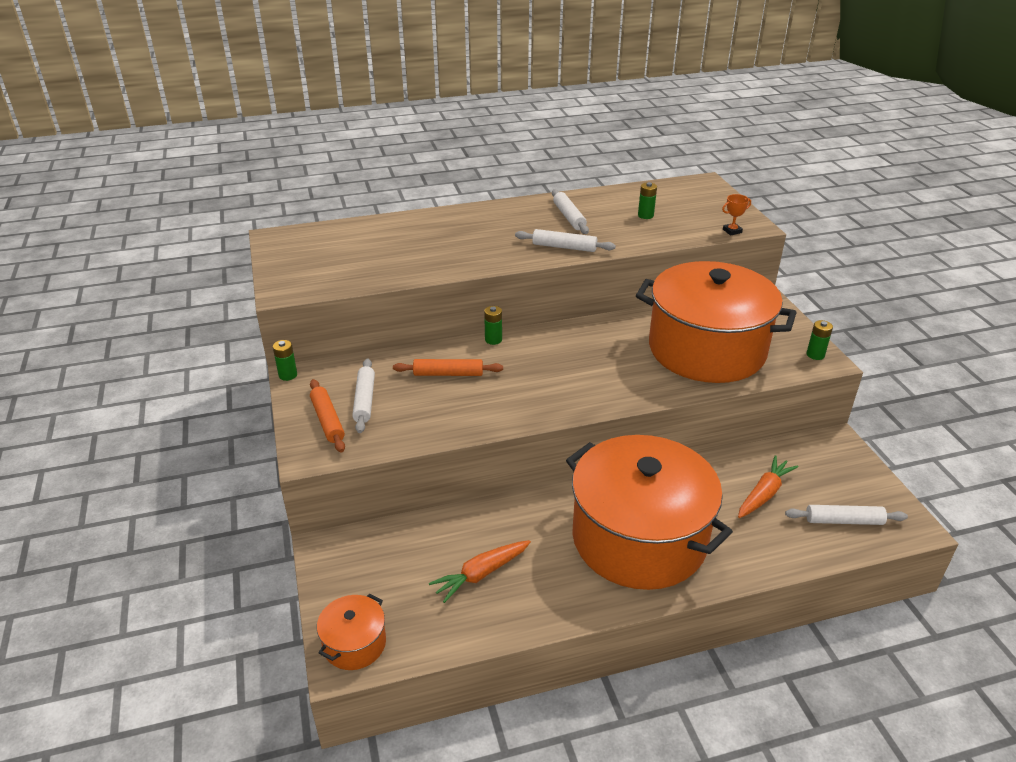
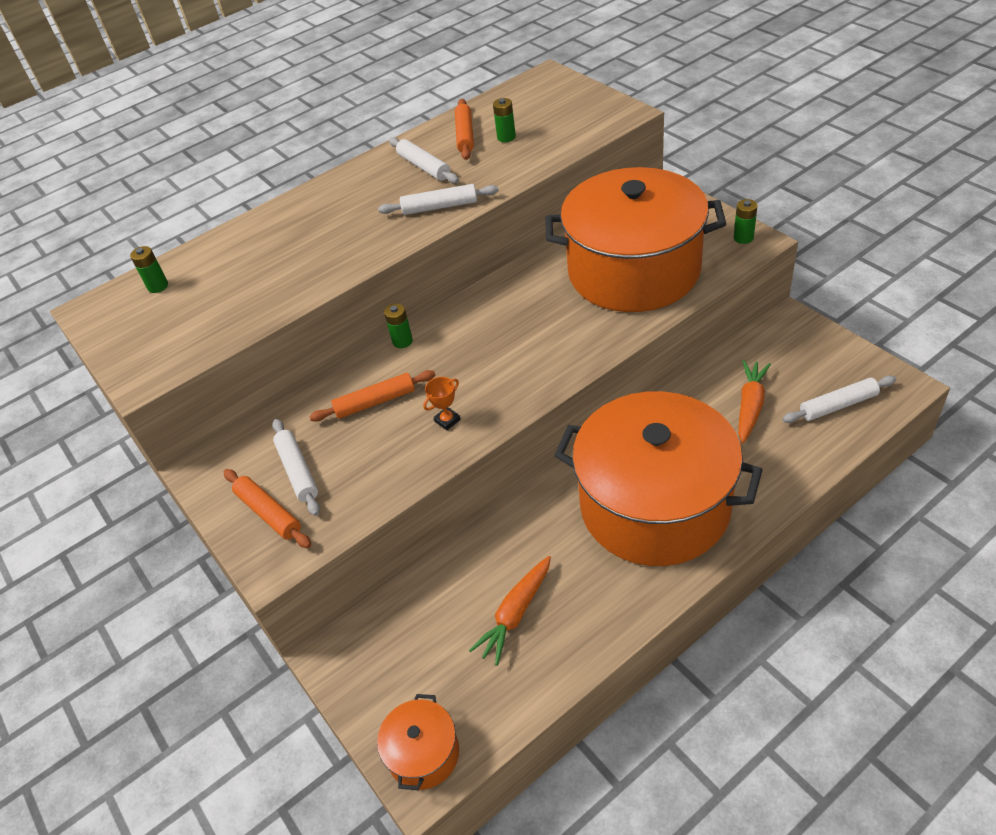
camera: 15 degrees left, 10 degrees up
green battery [273,340,297,381] -> green battery moved to [130,246,168,293]
orange trophy [722,194,751,235] -> orange trophy moved to [423,377,461,430]
none -> orange rolling pin [455,99,474,160]

